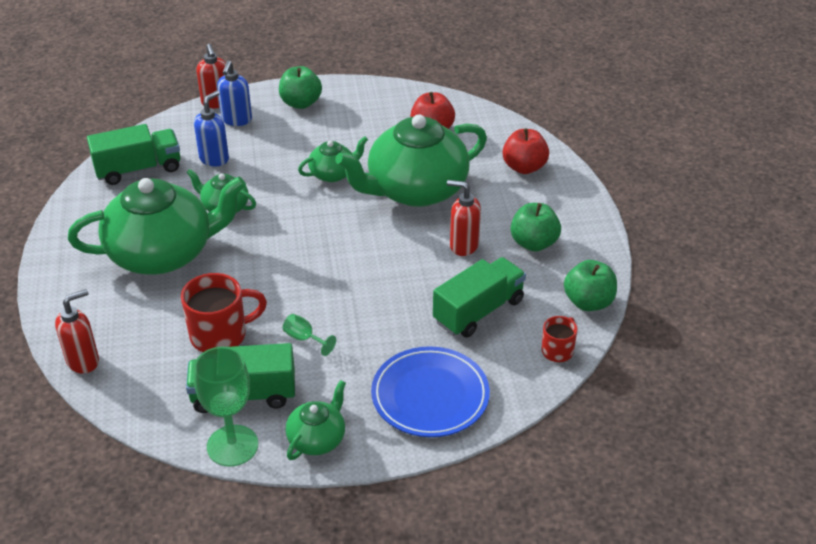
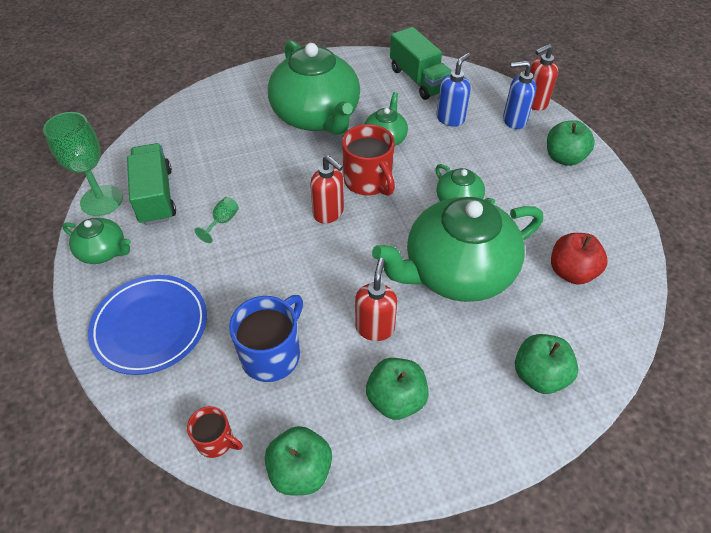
camera: 80 degrees right, 10 degrees up
red soap dispenser [55,289,99,373] -> red soap dispenser moved to [310,155,344,224]
red mug [181,273,267,352] -> red mug moved to [342,124,395,196]
blue soap dispenser [194,90,229,166] -> blue soap dispenser turned 75 degrees counterclockwise [436,53,471,127]
green teapot [335,114,487,207] -> green teapot turned 75 degrees counterclockwise [372,197,543,302]
green truck [433,257,526,337] -> blue mug [229,295,303,382]
red apple [503,128,549,174] -> green apple [515,334,578,394]

